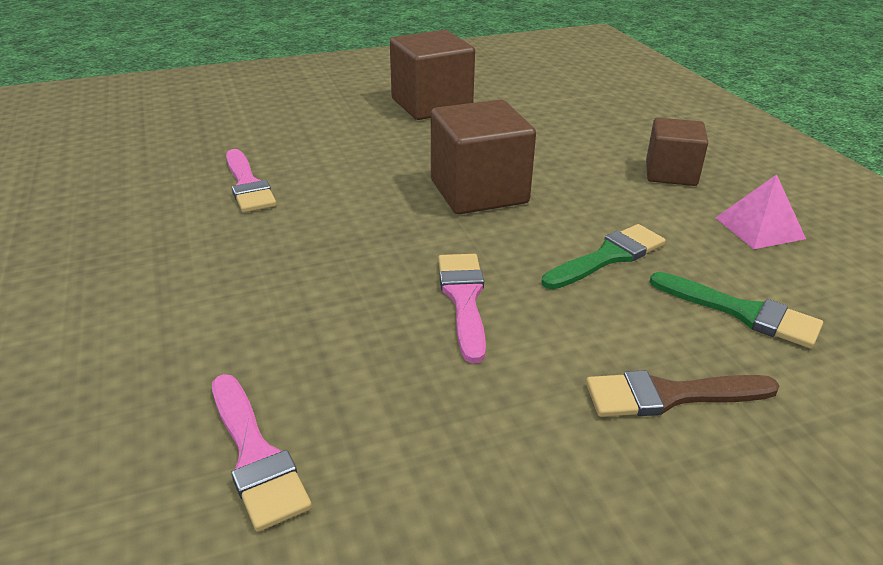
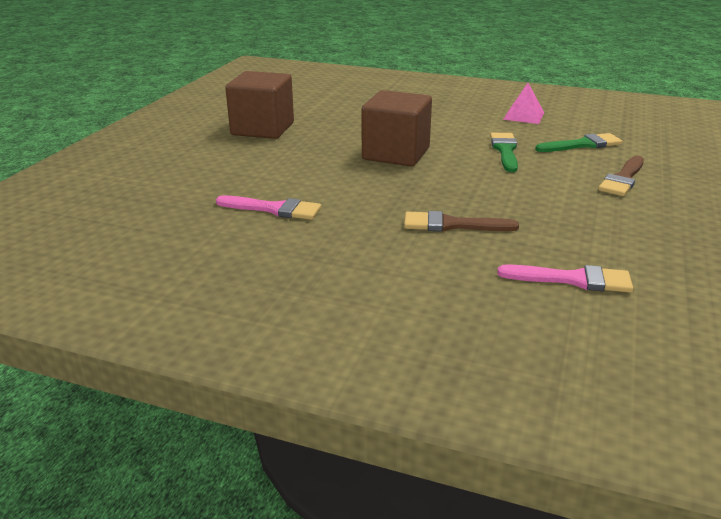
camera: 50 degrees left, 5 degrees down
pink brush [438,254,486,363] -> none
brown cube [646,118,708,186] -> none
none -> brown brush [404,211,519,231]

